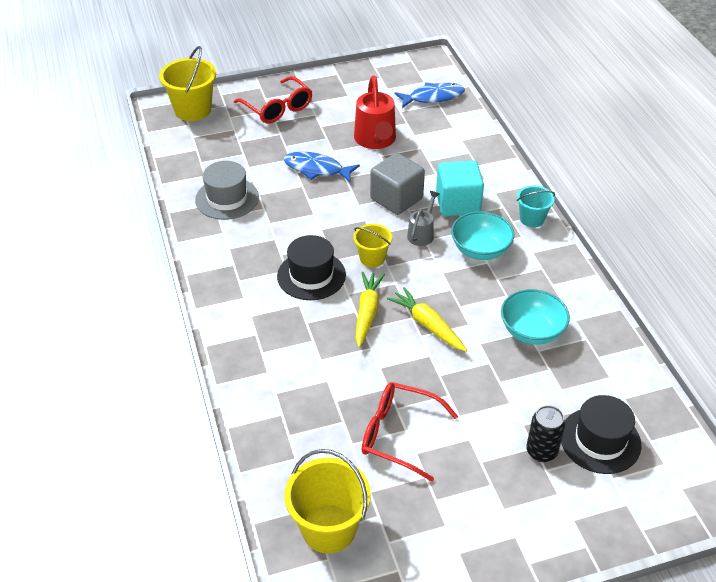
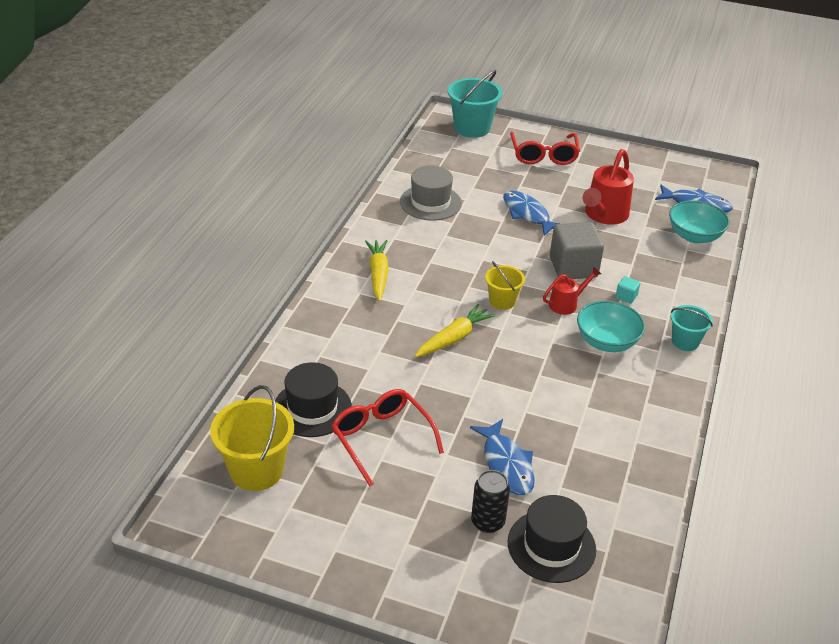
camera: 35 degrees right, 5 degrees down
yellow bucket [159,46,216,121] -> turquoise bucket [448,70,502,138]
black hat [277,235,346,300] -> black hat moved to [275,362,352,437]
yellow carrot [387,287,467,352] -> yellow carrot moved to [365,240,389,301]
grey watering can [407,191,440,246] -> red watering can [543,266,601,315]
turquoise cube [436,160,484,216] -> turquoise cube [615,276,640,304], size x0.42
turquoise bowl [501,289,570,345] -> turquoise bowl moved to [669,200,730,244]
none -> blue fish [470,419,535,495]

